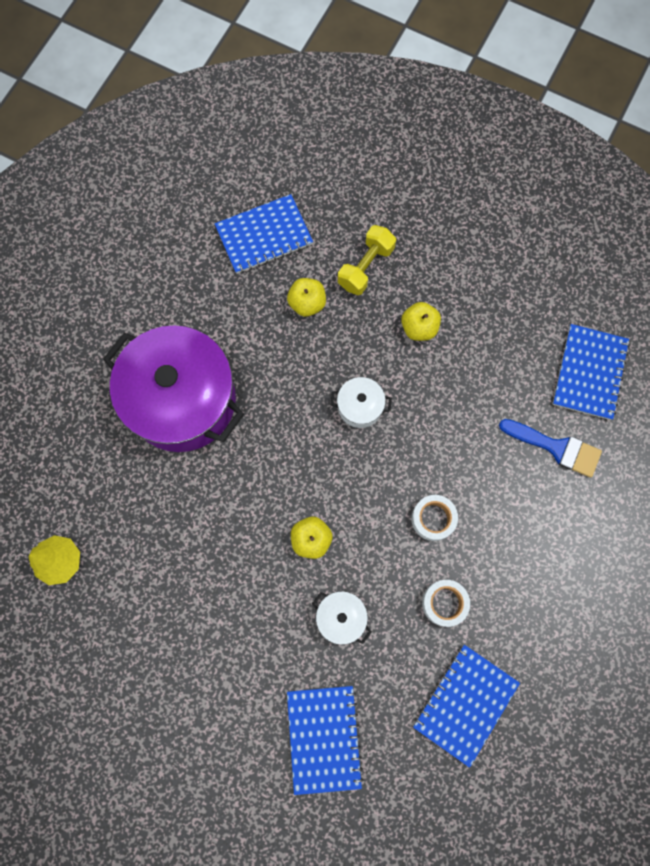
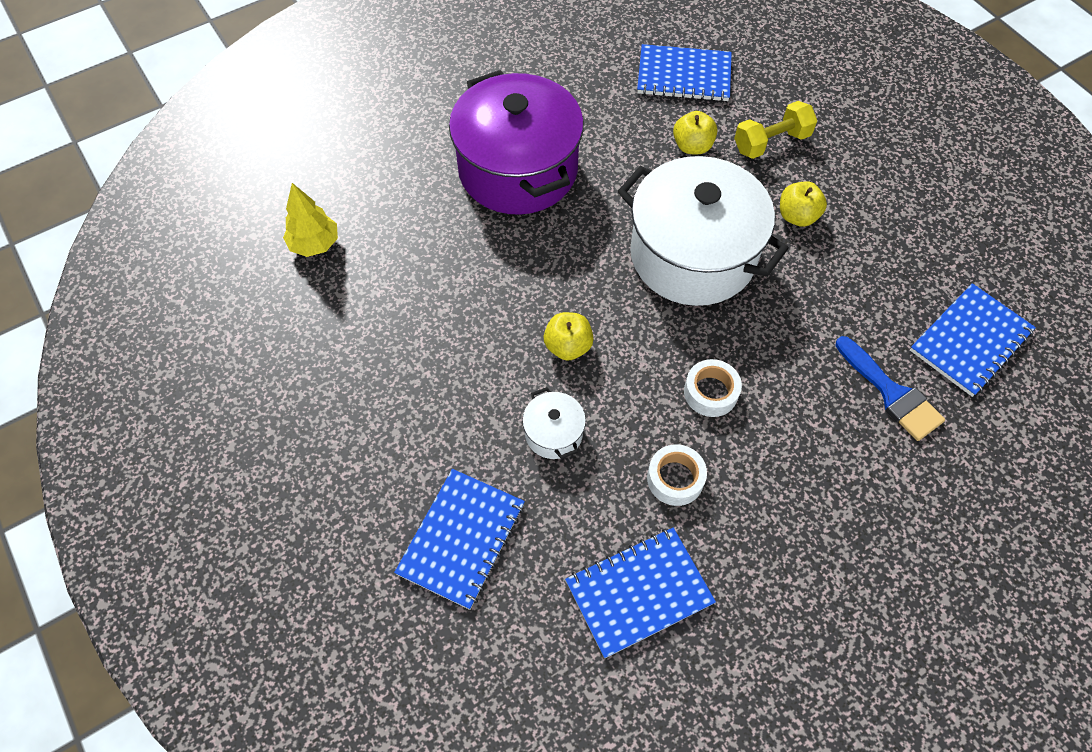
camera: 30 degrees right, 15 degrees down
white pot [330,377,392,428] -> white pot [617,156,789,306], size x2.42

